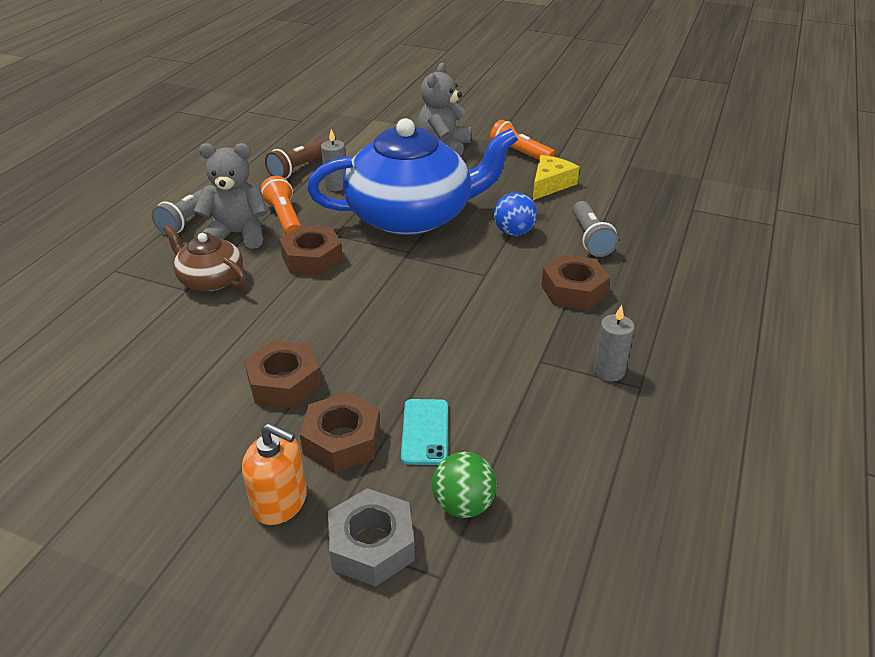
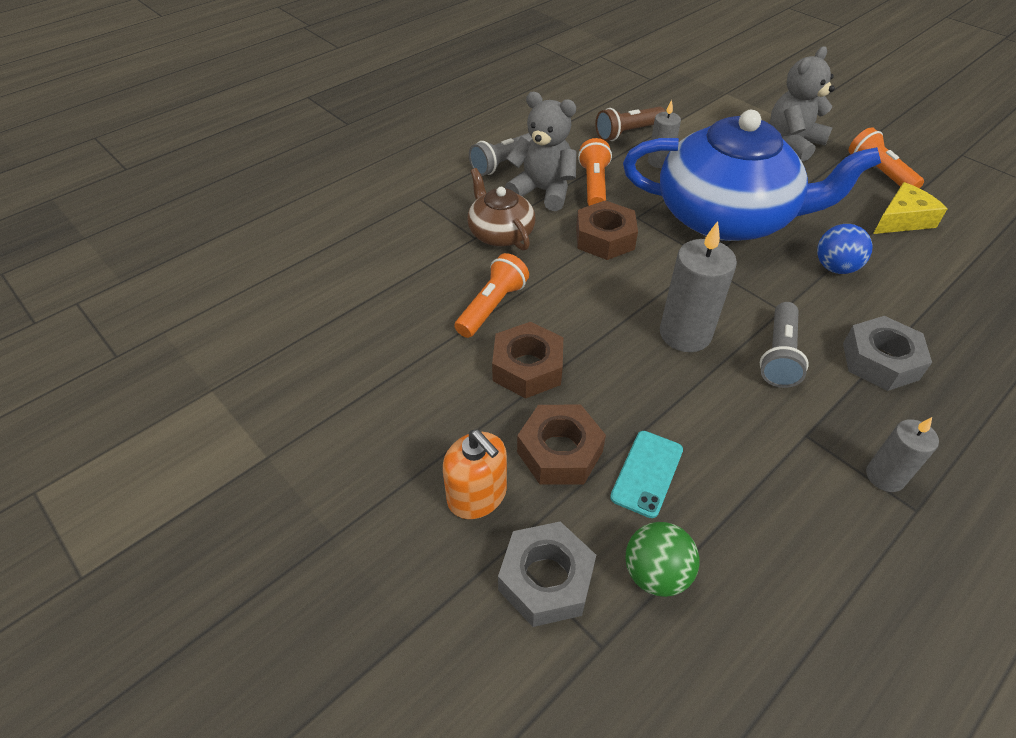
camera: 25 degrees right, 10 degrees up
brown nut [541,254,610,310] -> grey nut [843,316,932,391]
grey flashlight [573,201,618,257] -> grey flashlight moved to [760,302,809,388]
none -> orange flashlight [455,253,529,338]
none -> grey candle [660,221,737,352]

